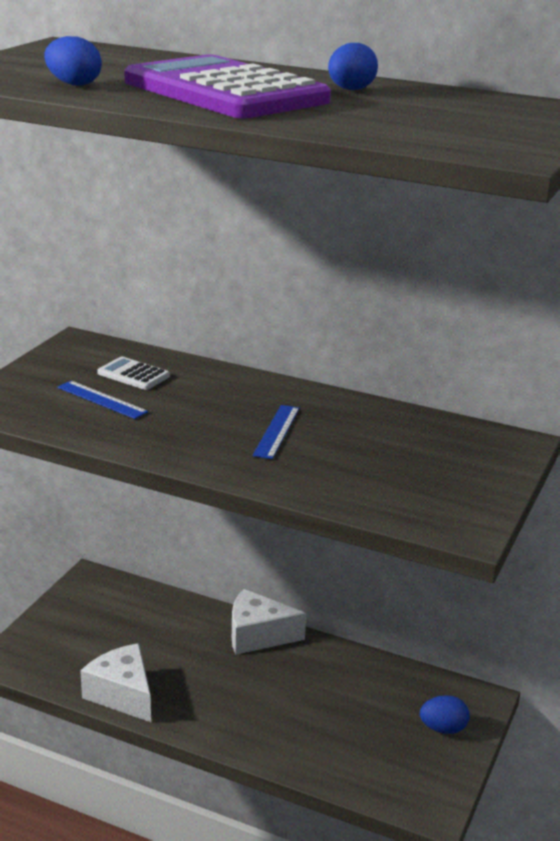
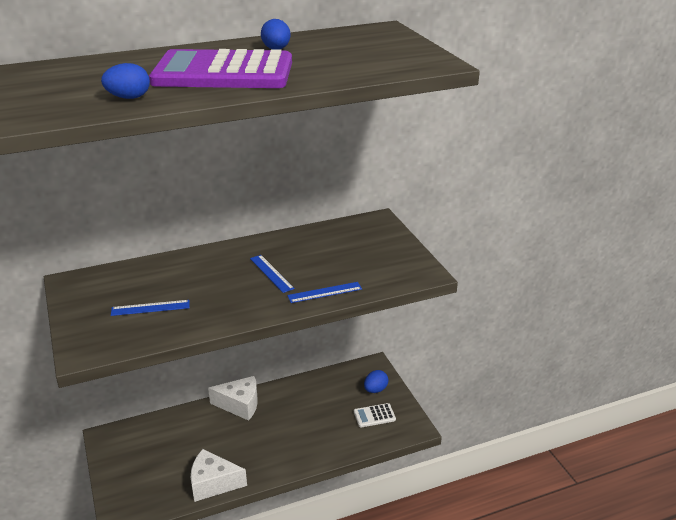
camera: 45 degrees left, 5 degrees up
white calculator [97,357,170,390] -> white calculator moved to [354,403,396,427]
white cheese [232,589,306,655] -> white cheese turned 135 degrees counterclockwise [208,376,258,421]
none -> blue ruler [287,282,362,303]

